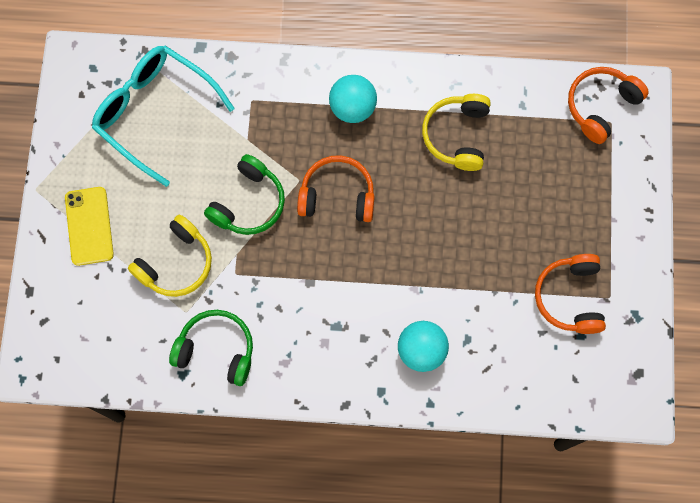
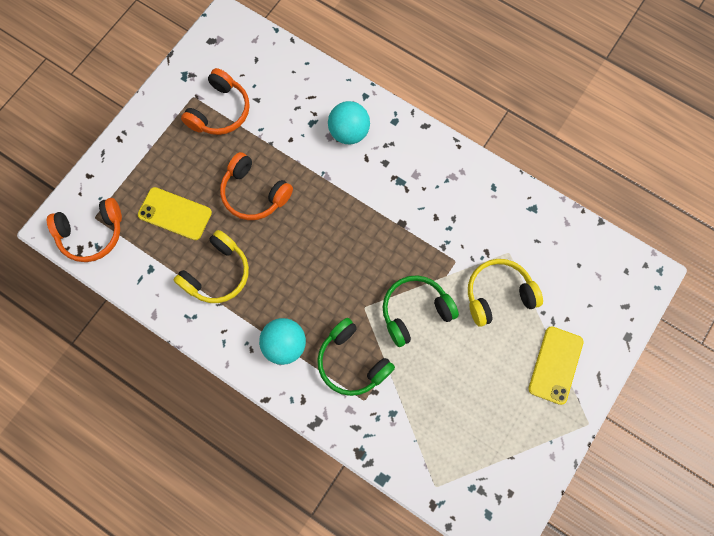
camera: 150 degrees left, 0 degrees up
turquoise glasses [92,46,234,187] -> none
green headphones [169,310,253,386] -> green headphones moved to [317,318,395,396]
orange headphones [297,155,375,222] -> orange headphones moved to [220,152,293,220]
none -> yellow phone [138,187,212,240]

